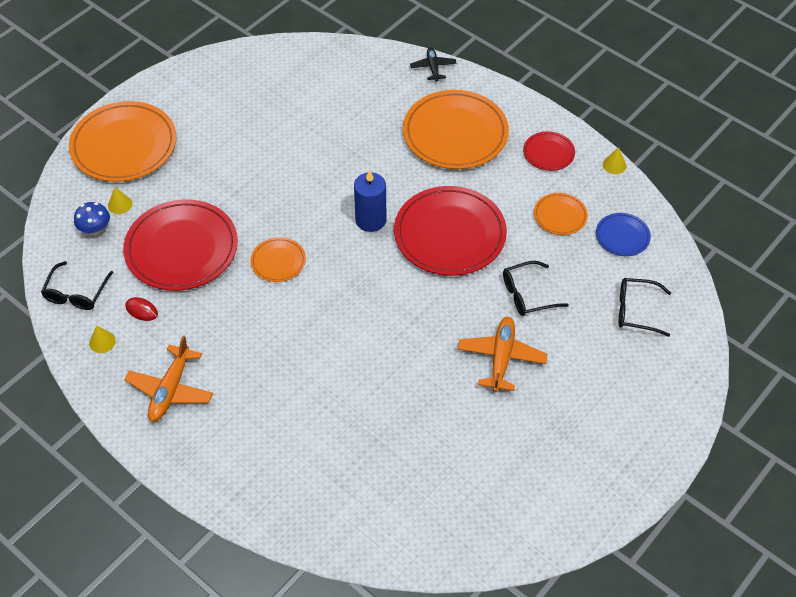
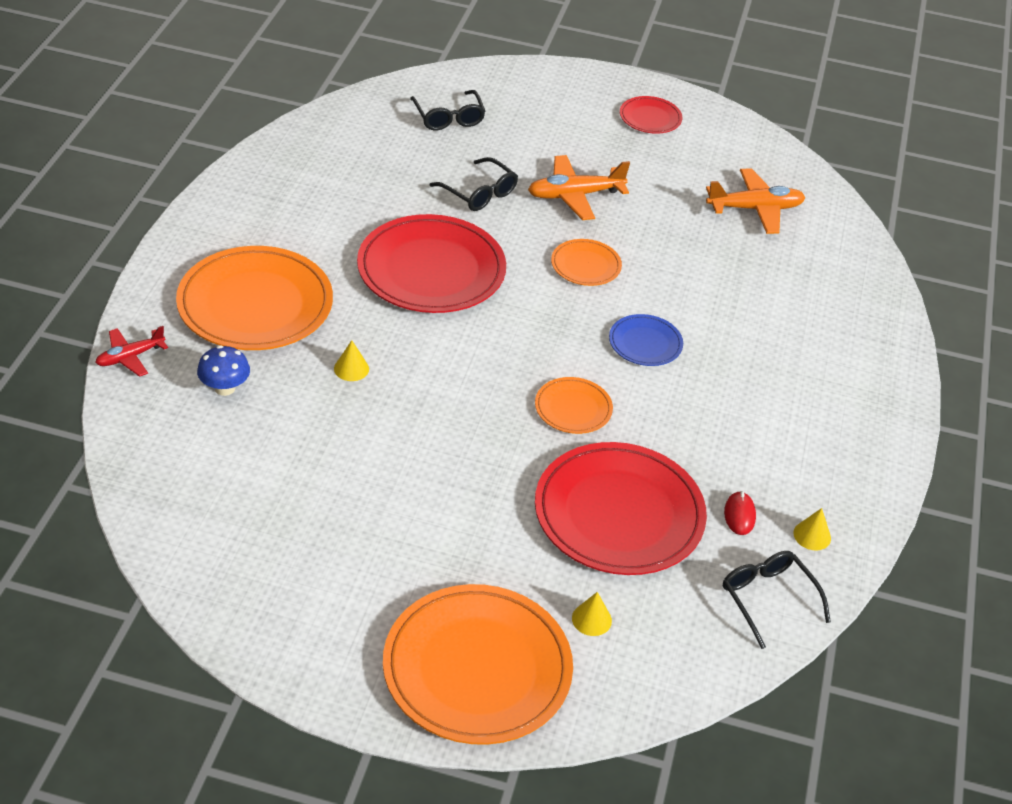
camera: 120 degrees left, 10 degrees down
black glasses [41,261,113,310] -> black glasses turned 105 degrees counterclockwise [723,551,831,649]
blue mushroom [74,202,110,235] -> blue mushroom moved to [197,345,250,396]
orange plane [124,335,213,422] -> orange plane moved to [706,168,805,234]
blue candle [354,169,386,232] -> none
black plane [410,47,457,81] -> red plane [95,326,168,377]
red plate [523,131,575,171] -> red plate moved to [620,96,682,134]
orange plate [534,193,588,235] -> orange plate moved to [551,239,622,286]
blue plate [596,213,651,256] -> blue plate moved to [609,314,683,366]
yellow cone [603,147,626,174] -> yellow cone moved to [334,340,369,381]

